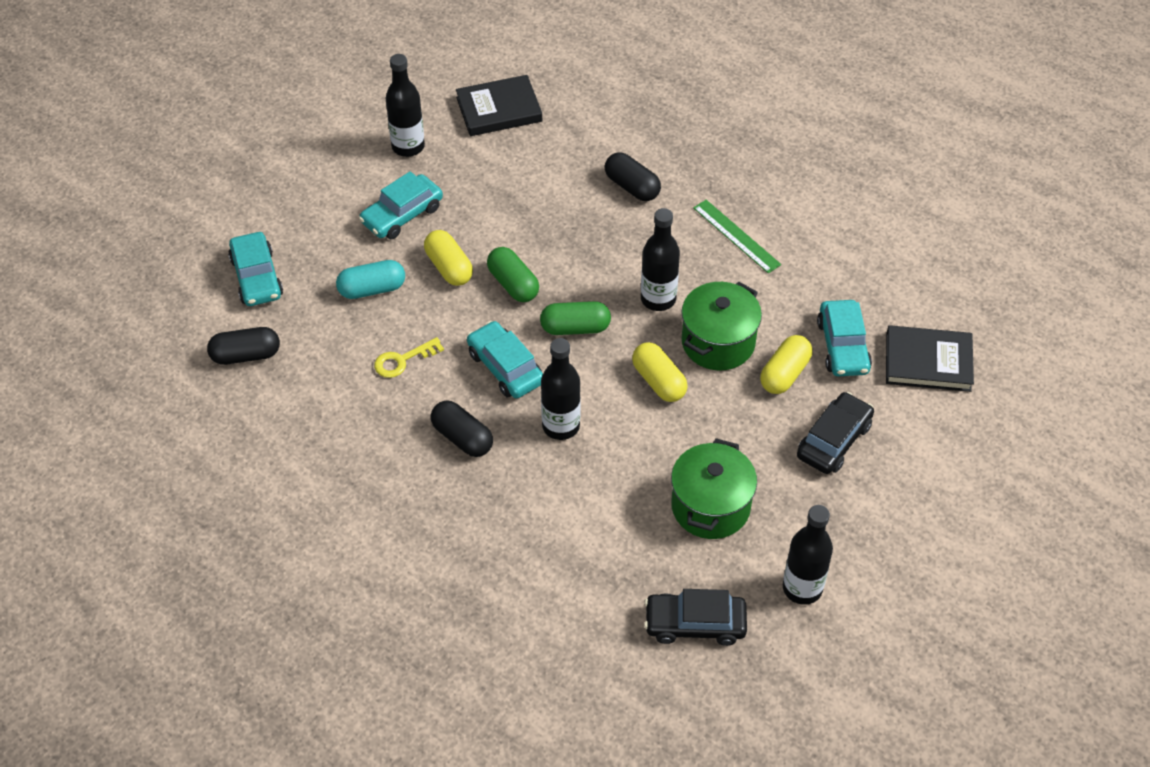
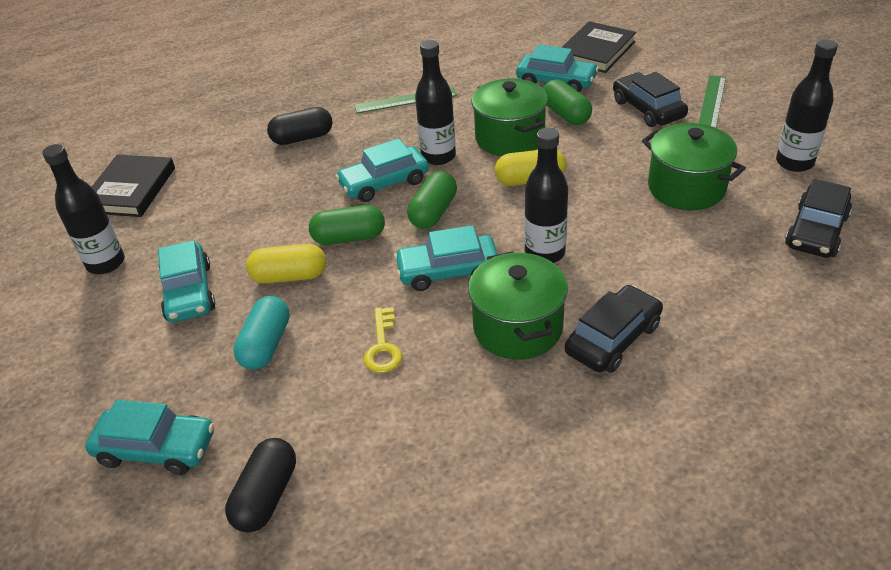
camera: 60 degrees left, 10 degrees down
black capsule [431,401,493,457] -> green pot [468,251,568,360]
yellow capsule [760,335,813,394] -> green capsule [543,79,592,125]
none -> turquoise car [335,138,429,202]
none -> black car [565,285,663,373]
none -> green ruler [699,75,726,128]

